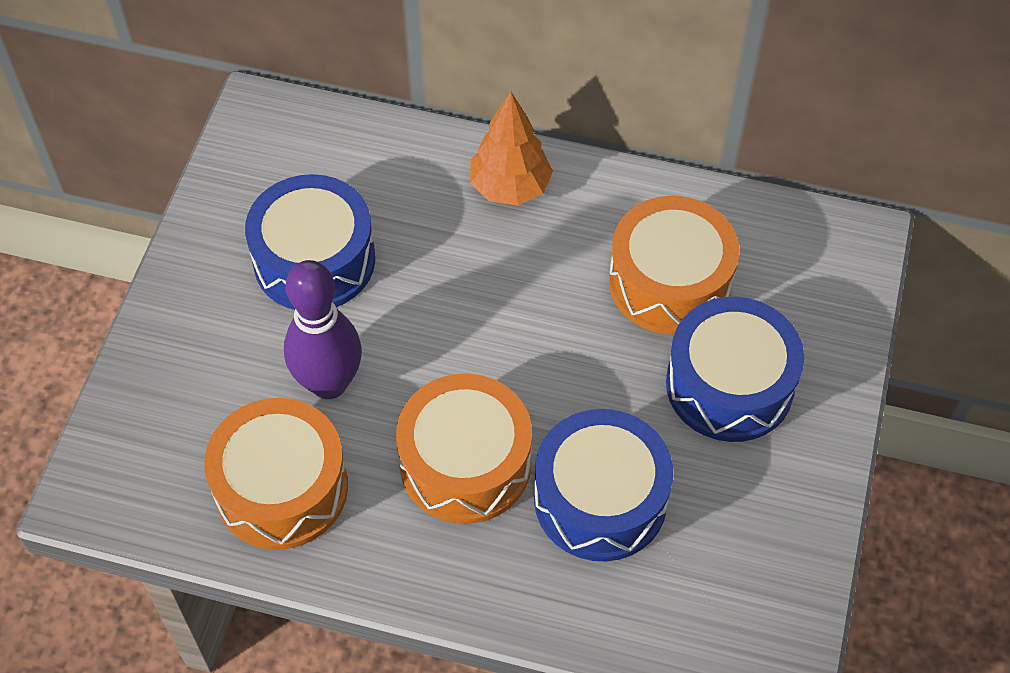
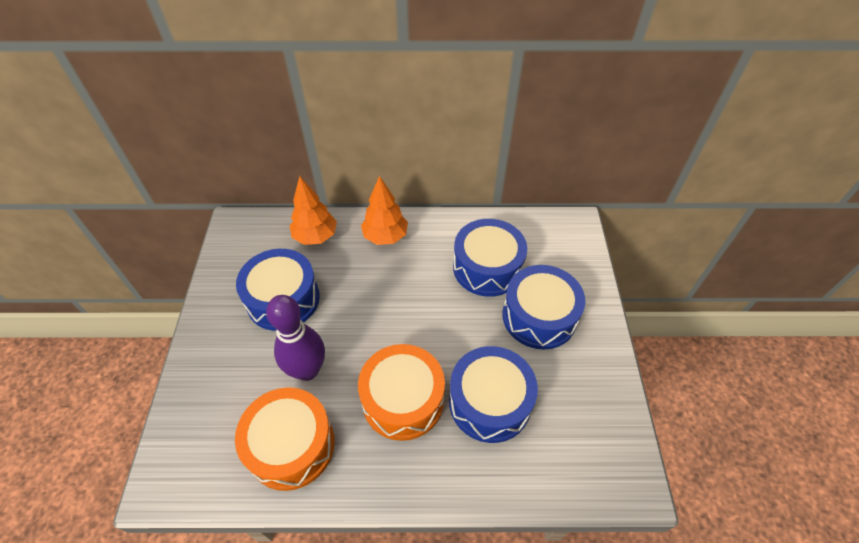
camera: 15 degrees left, 5 degrees down
orange drum [609,196,739,334] -> blue drum [453,219,527,297]
none -> orange tree [290,176,337,245]

